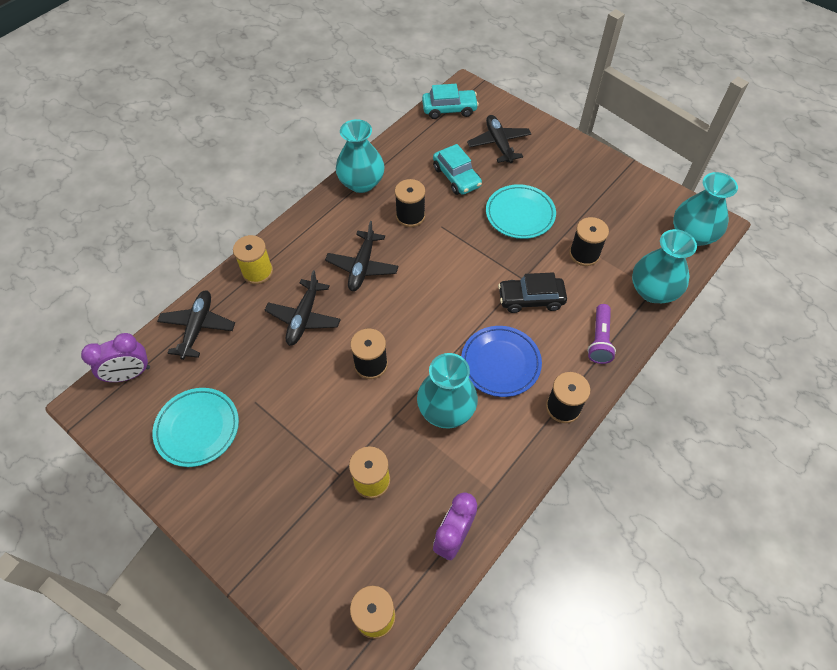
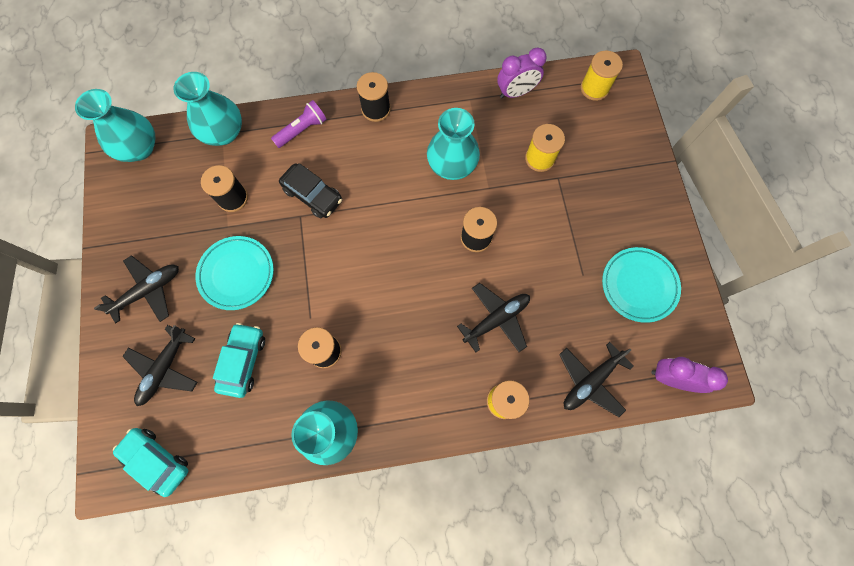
camera: 140 degrees left, 15 degrees up
black plane [325,221,399,291] -> black plane moved to [94,255,179,323]
blue plate [461,326,542,397] -> none

